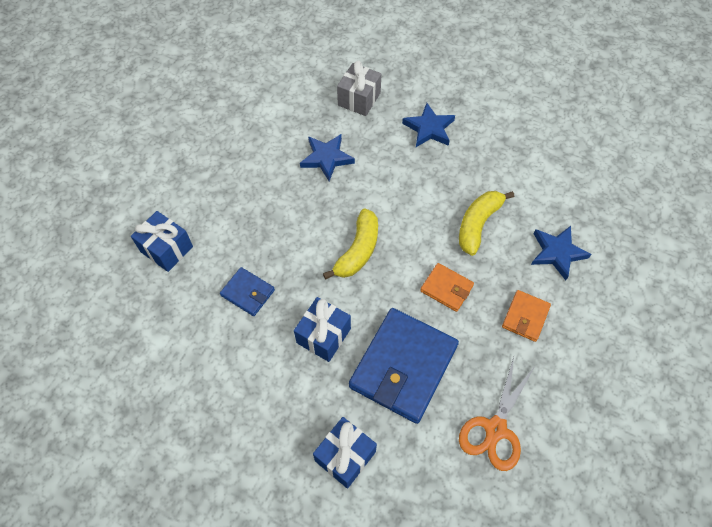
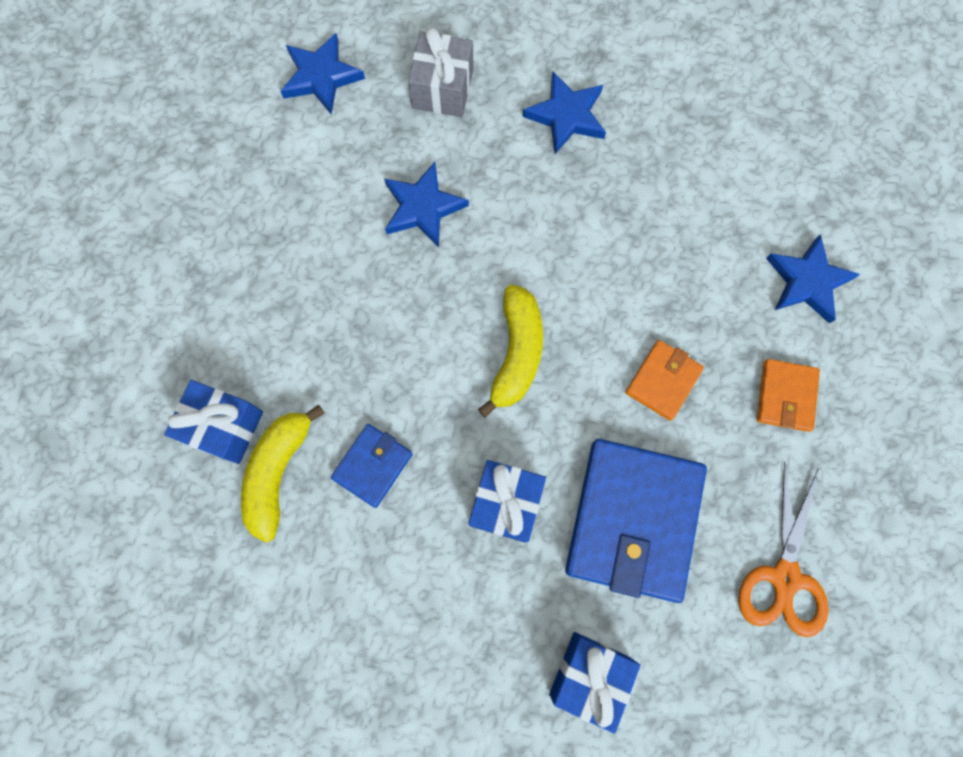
camera: 15 degrees left, 15 degrees up
blue wallet [220,267,275,316] -> blue wallet turned 75 degrees counterclockwise [331,424,412,508]
orange wallet [420,263,474,312] -> orange wallet turned 75 degrees counterclockwise [625,340,704,421]
yellow banana [459,191,514,256] -> yellow banana moved to [241,404,324,543]
none -> blue star [280,33,365,115]

